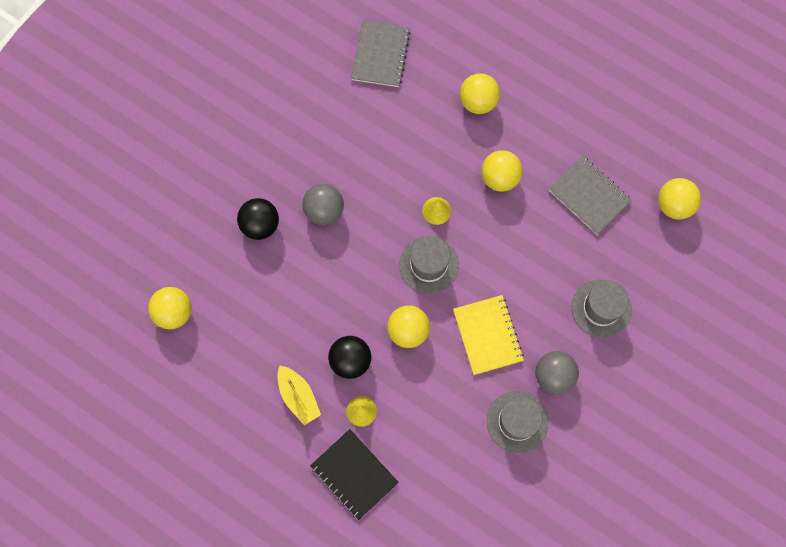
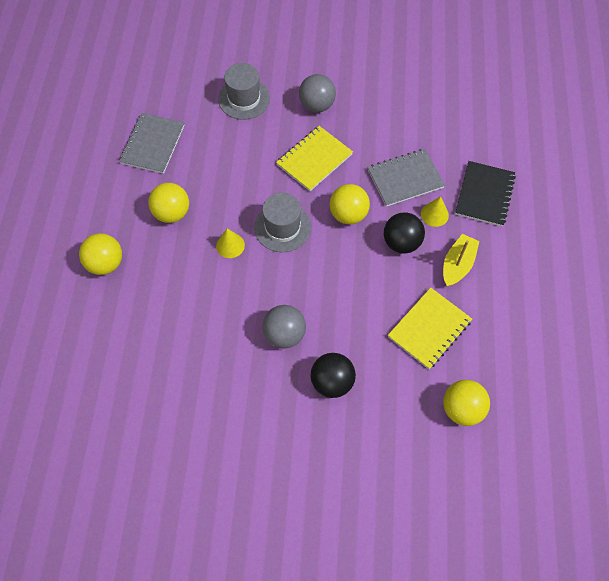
camera: 120 degrees left, 10 degrees down
grey notebook [351,20,410,87] -> grey notebook moved to [367,149,445,207]
grey hat [487,391,548,453] -> none
yellow ball [658,178,701,219] -> none
none -> yellow notebook [388,288,472,369]

